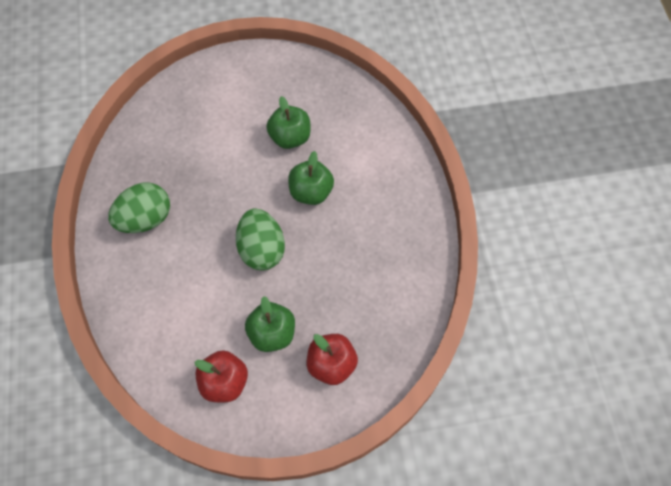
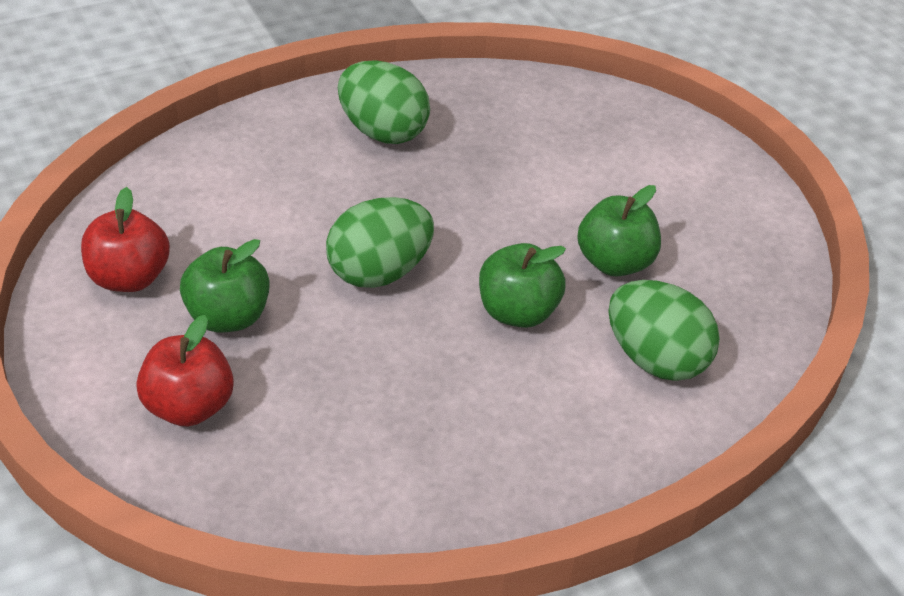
camera: 70 degrees right, 20 degrees down
none -> green egg [608,280,720,381]

